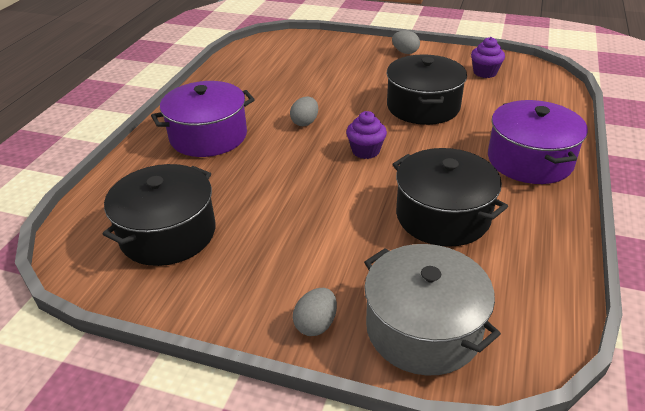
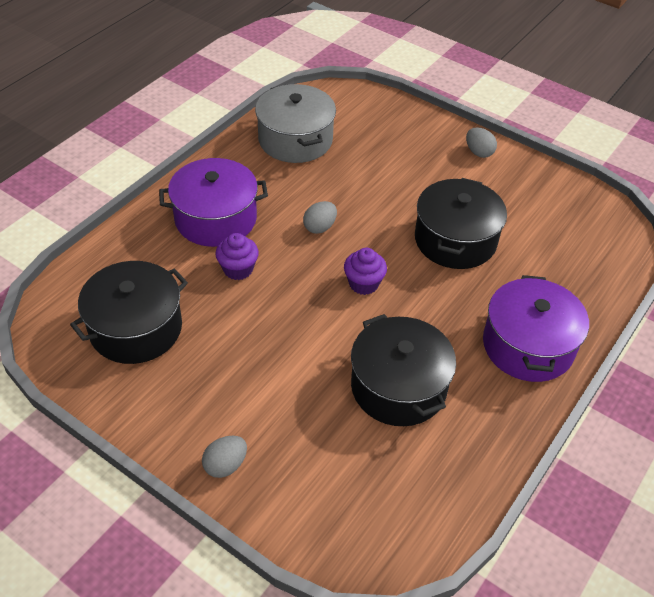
camera: 15 degrees right, 10 degrees up
grey pot [364,244,501,375] -> grey pot moved to [255,84,336,163]
purple cupcake [471,37,505,78] -> purple cupcake moved to [216,233,259,280]

